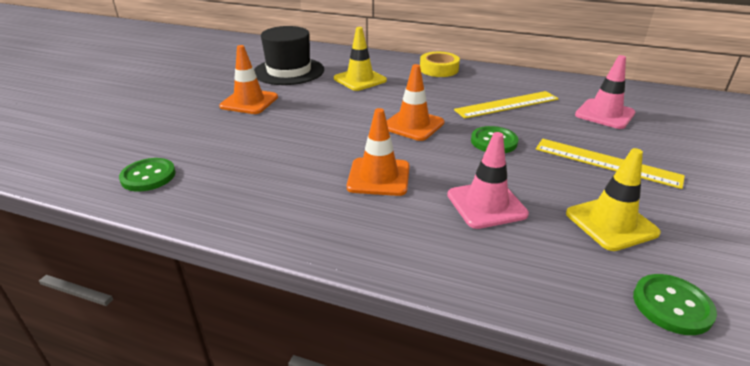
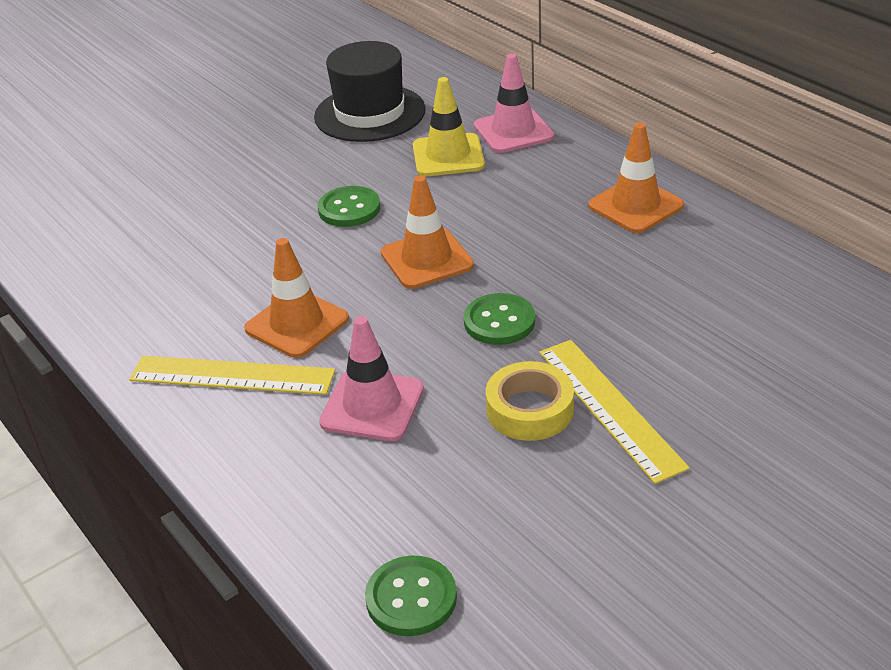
camera: 35 degrees right, 5 degrees up
green button [119,158,176,191] -> green button moved to [318,186,380,227]
orange traffic cone [219,45,278,114] -> orange traffic cone moved to [588,123,684,233]
yellow tape [420,52,460,77] -> yellow tape moved to [486,361,574,441]
yellow ruler [454,91,559,119] -> yellow ruler moved to [129,356,335,395]
yellow traffic cone [566,148,661,251] -> none
pink traffic cone [575,55,635,129] -> pink traffic cone moved to [474,54,554,153]

